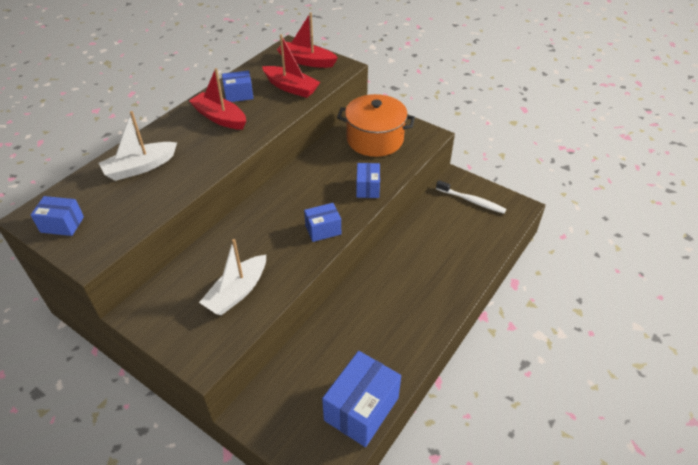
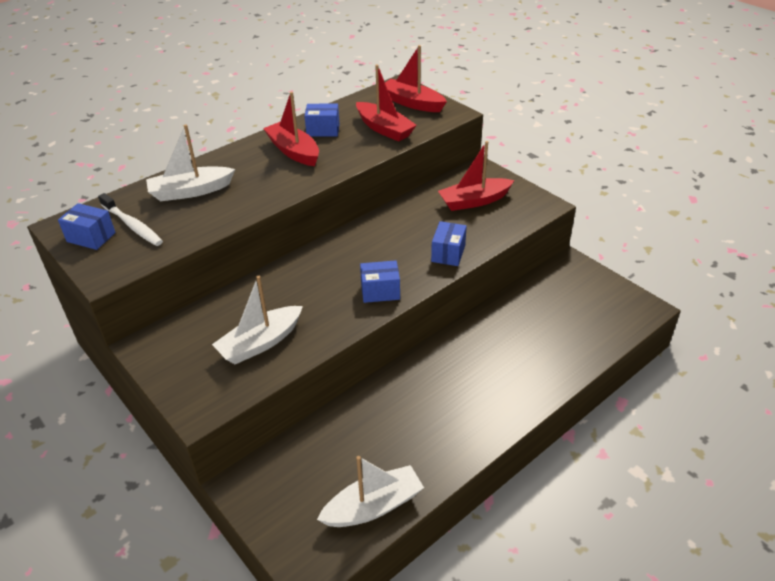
camera: 15 degrees right, 5 degrees down
blue box [322,351,401,447] -> white boat [317,456,424,527]
orange pot [337,94,415,157] -> red boat [438,141,515,211]
white toothbrush [436,180,506,214] -> white toothbrush moved to [98,193,163,246]

